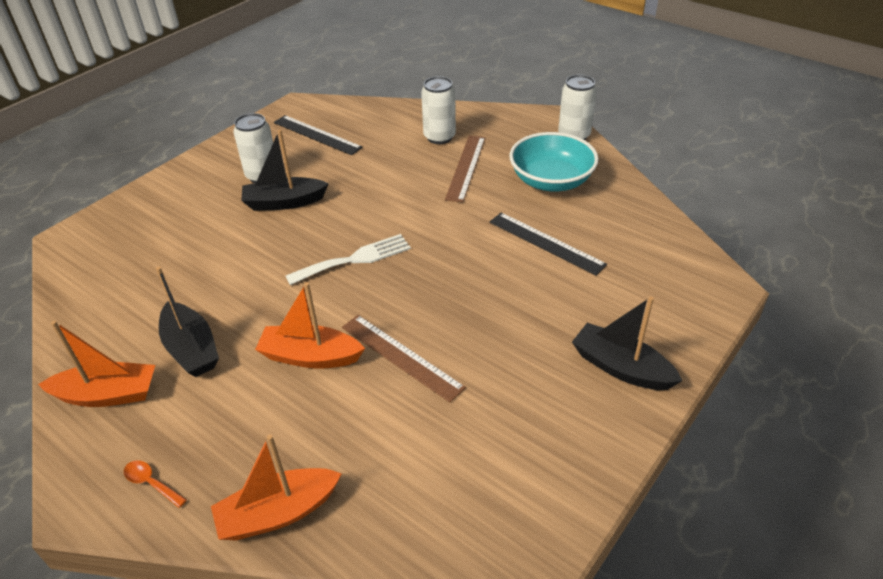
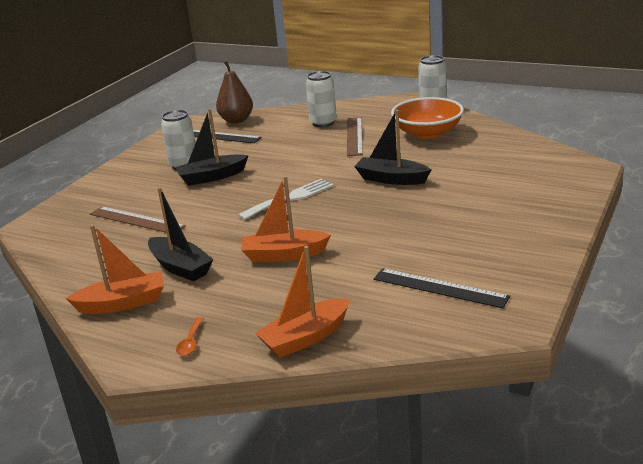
camera: 10 degrees left, 15 degrees down
orange spoon [124,460,187,508] -> orange spoon turned 105 degrees counterclockwise [176,317,204,356]
brown ruler [342,315,466,403] -> brown ruler moved to [90,206,186,232]
black ruler [489,212,607,276] -> black ruler moved to [374,268,510,308]
turquoise bowl [510,132,599,192] -> orange bowl [391,97,464,139]
black boat [572,296,683,390] -> black boat moved to [354,110,431,185]
none -> brown pear [216,61,253,123]

